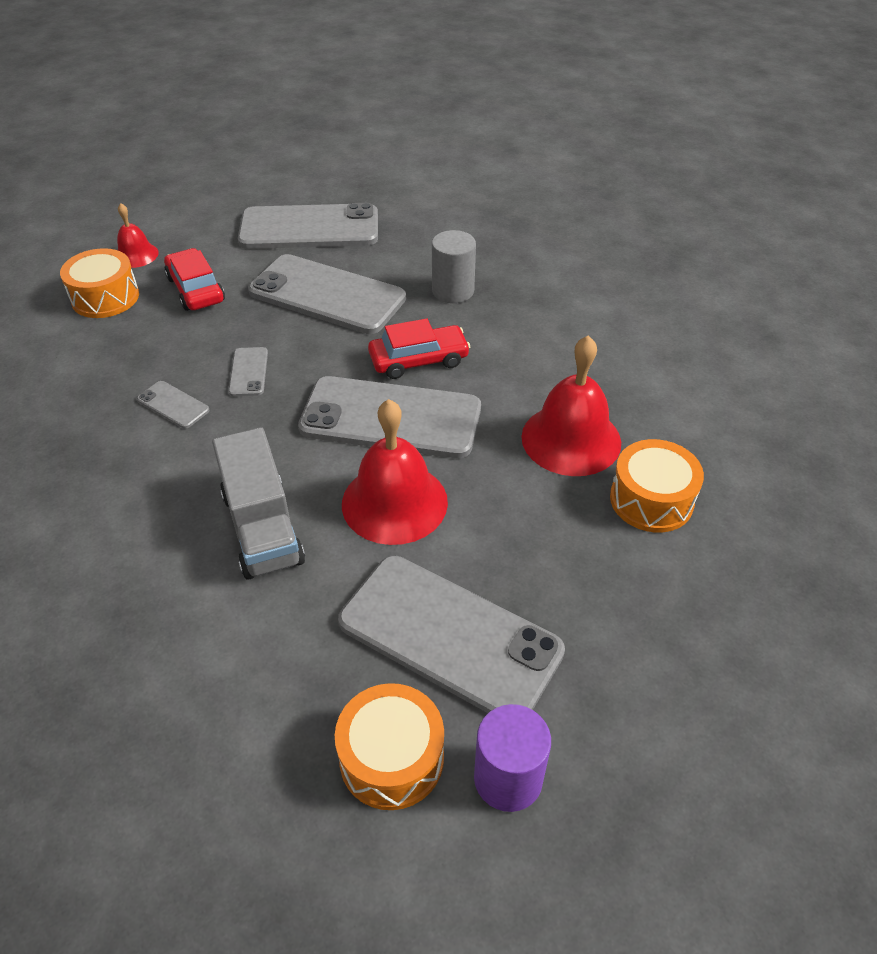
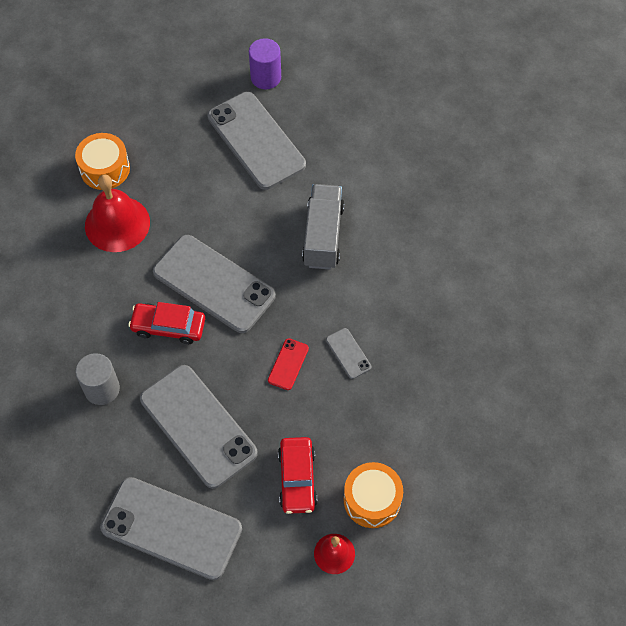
camera: 155 degrees left, 15 degrees up
grey phone [228,347,268,396] -> red phone [268,338,309,390]
orange drum [335,683,444,810] -> none
red bell [342,399,448,545] -> none

